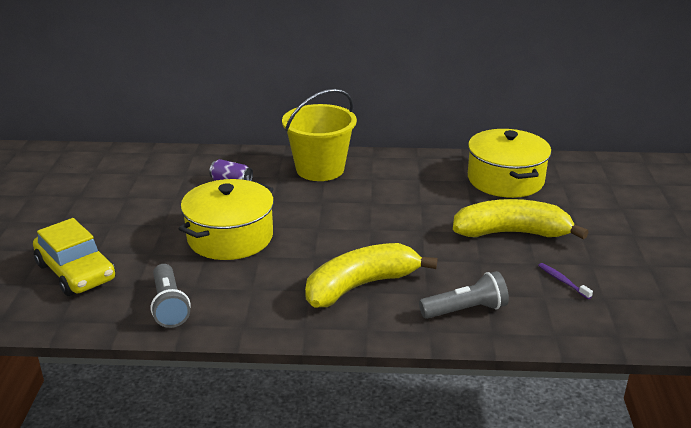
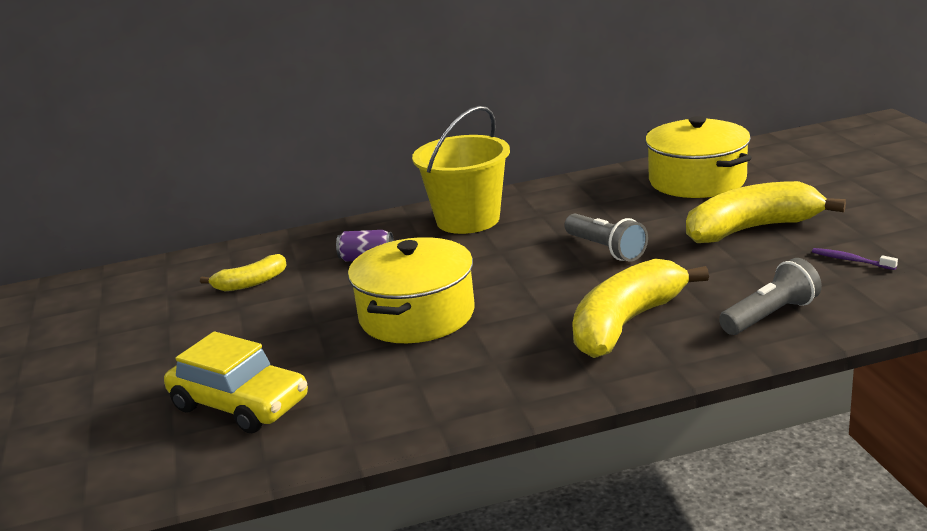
camera: 15 degrees left, 5 degrees down
grey flashlight [150,264,190,328] -> grey flashlight moved to [564,214,648,262]
none -> yellow banana [200,254,287,291]

